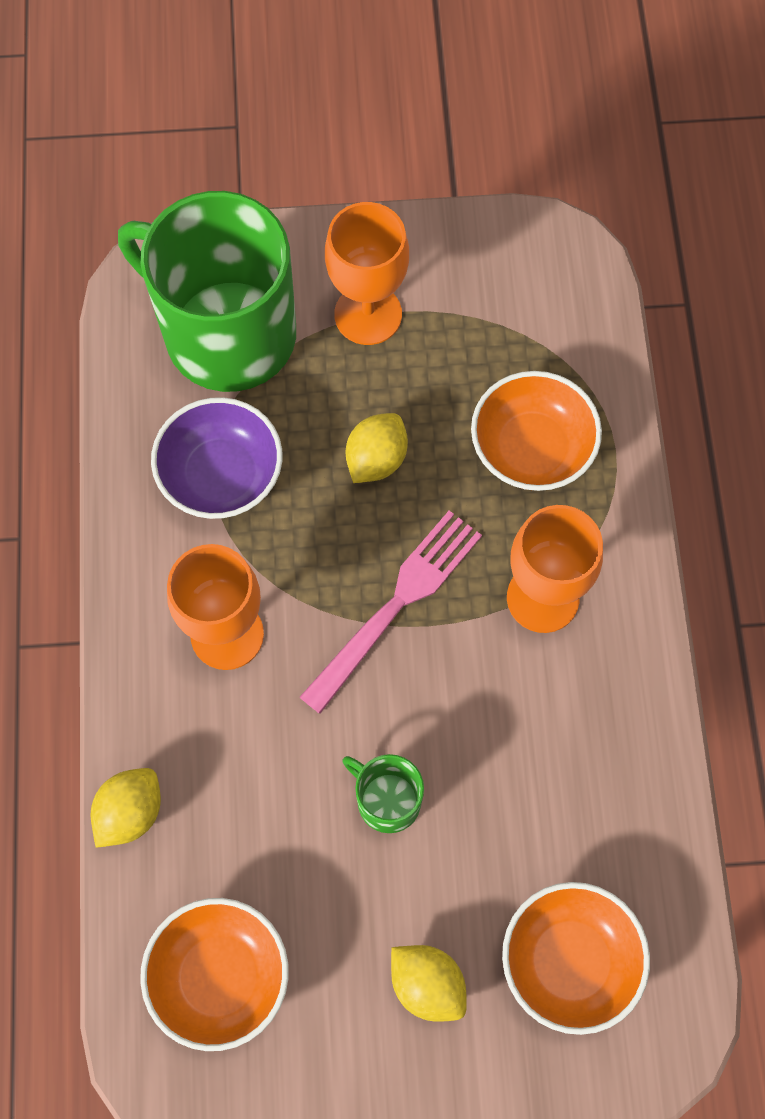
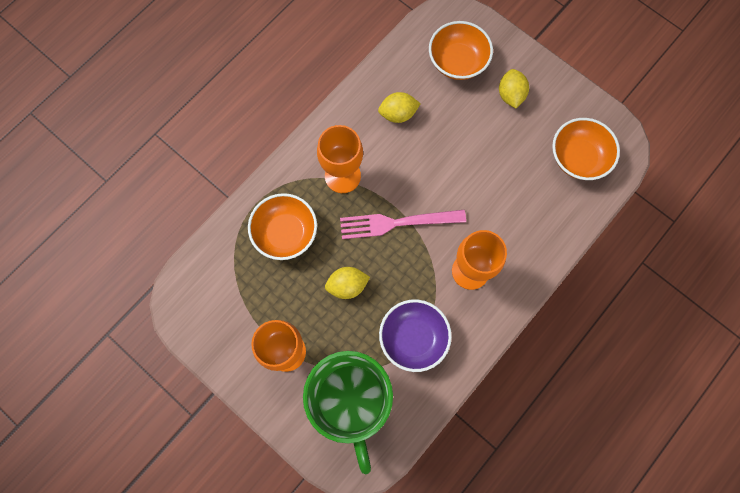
camera: 135 degrees left, 5 degrees up
yellow lemon [91,768,161,848] -> yellow lemon moved to [378,92,421,123]
green mug [342,754,424,833] -> none

